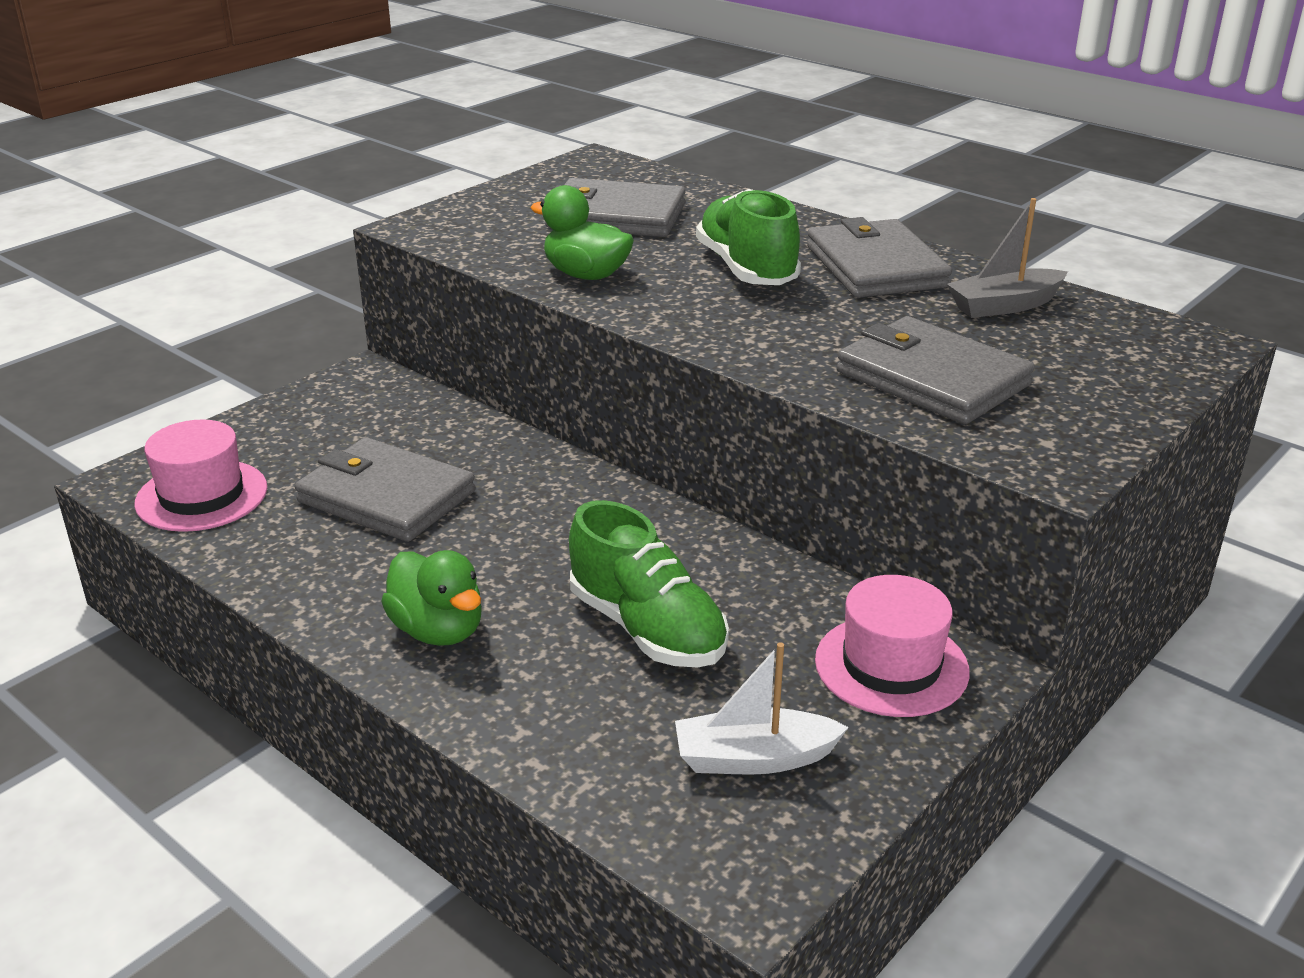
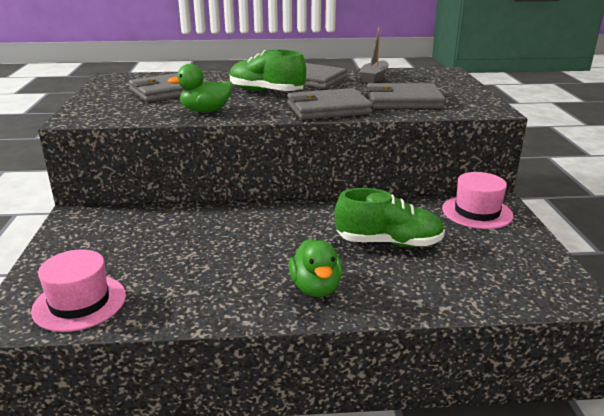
camera: 45 degrees left, 5 degrees down
grey wallet [295,437,476,542] -> grey wallet moved to [287,88,373,120]
green duck [381,550,482,646] -> green duck turned 75 degrees clockwise [288,239,342,297]
white boat [675,642,849,775] -> none

